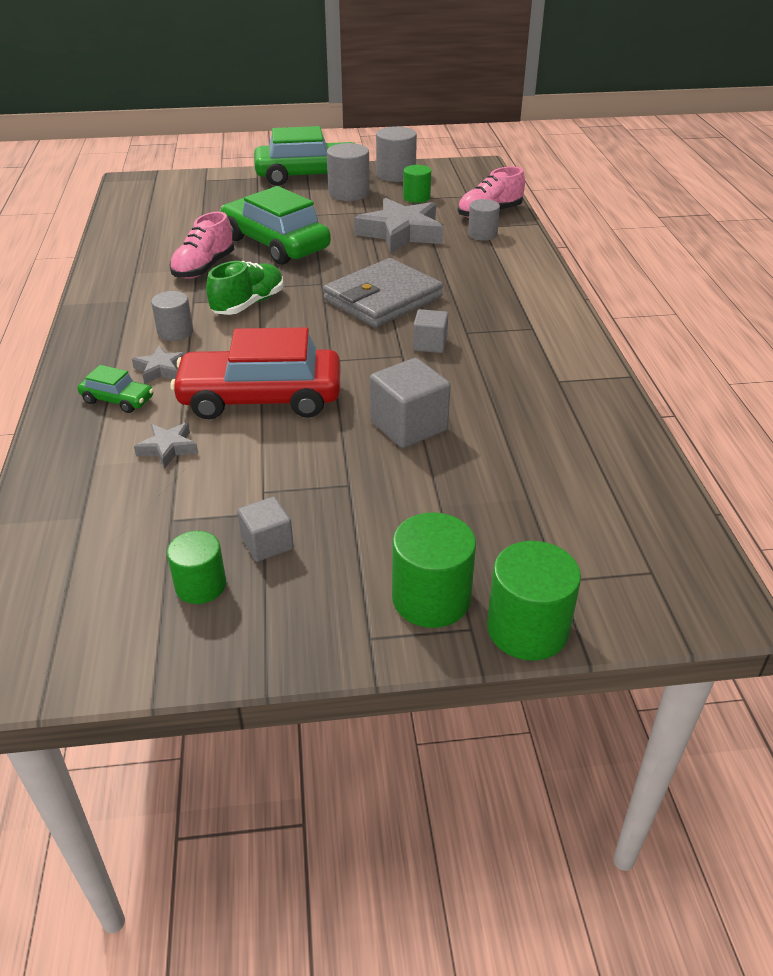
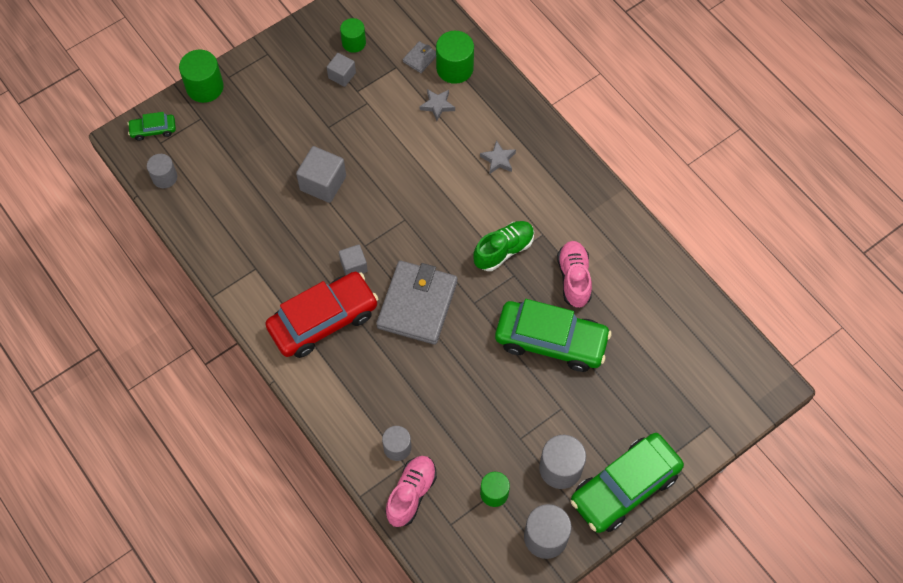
camera: 150 degrees right, 25 degrees up
green car [77,365,154,413] -> green car moved to [128,112,176,141]
grey cylinder [151,291,193,341] -> grey cylinder moved to [147,154,177,188]
red car [170,327,340,419] -> red car moved to [265,272,378,358]
green shoe [206,261,284,315] -> green shoe turned 135 degrees counterclockwise [473,221,534,271]
grey star [354,198,443,253] -> none
green cylinder [392,512,476,628] -> green cylinder moved to [436,31,474,84]
none -> grey wallet [403,41,436,73]

